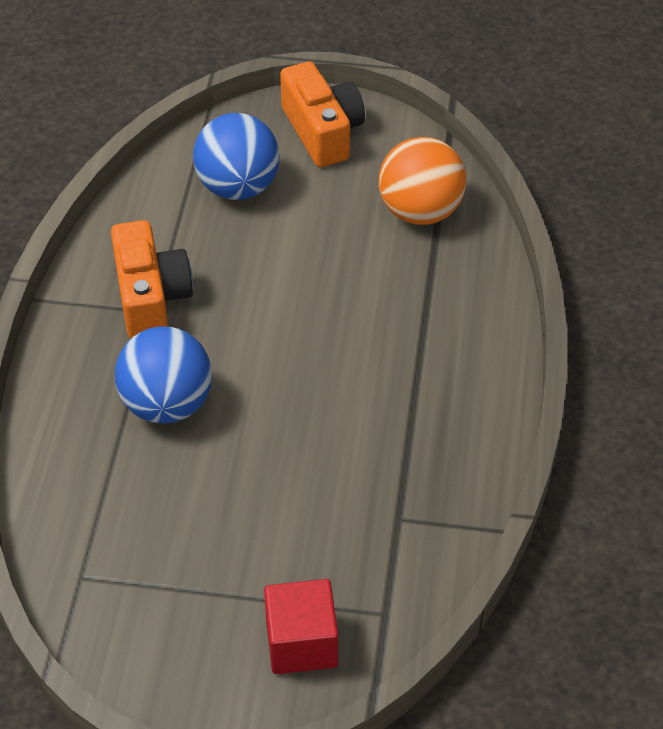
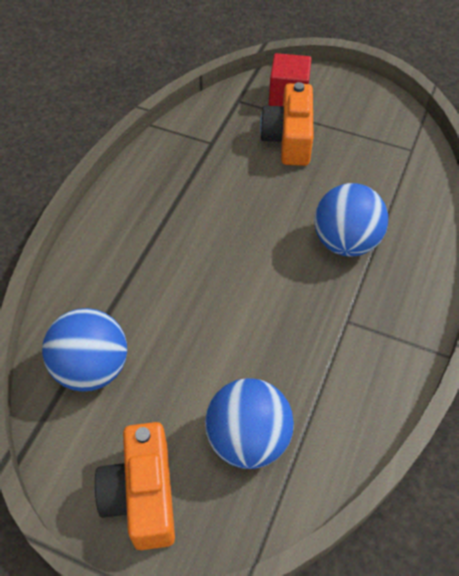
camera: 165 degrees left, 5 degrees up
orange camera [111,220,193,339] -> orange camera moved to [260,82,314,166]
orange ball [379,137,466,225] -> blue ball [42,308,127,392]

